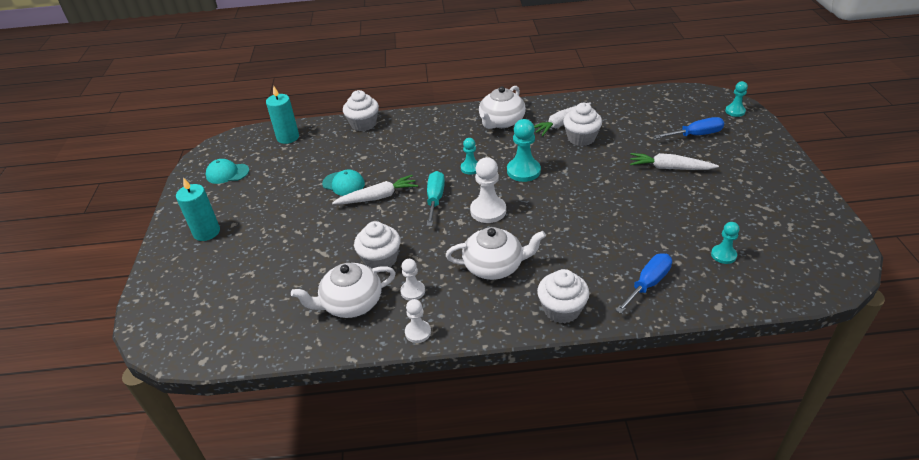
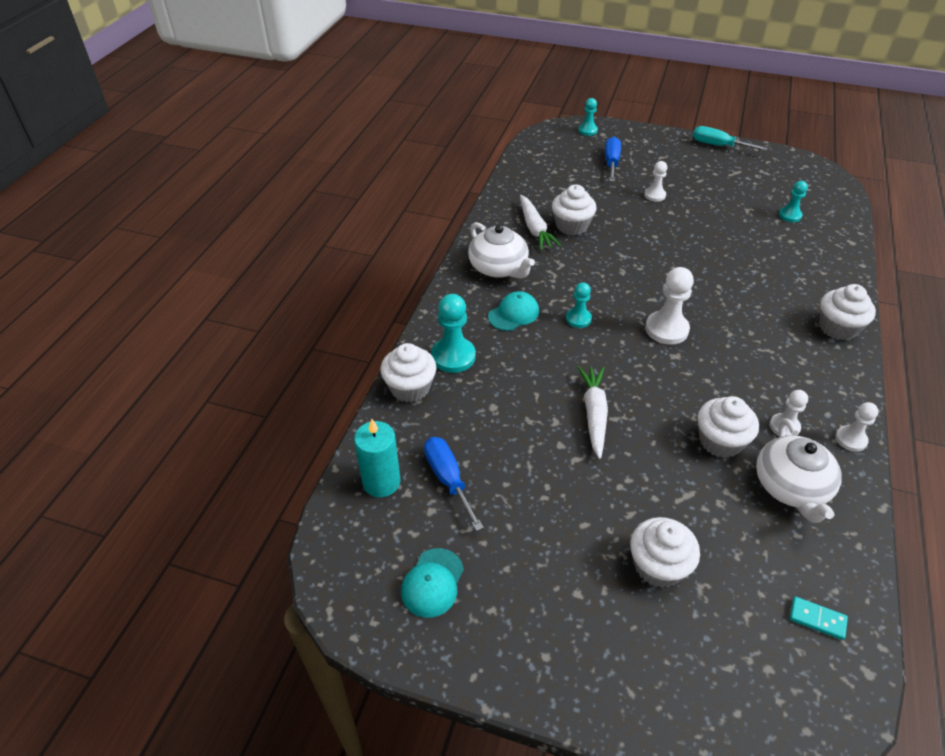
camera: 70 degrees left, 5 degrees up
turquoise candle [176,177,220,241] -> none
turquoise cap [322,170,365,196] -> turquoise cap moved to [488,291,539,331]
turquoise screwdriver [427,171,445,226] -> turquoise screwdriver moved to [693,126,767,151]
white teapot [446,227,546,280] -> none
turquoise pawn [507,119,541,182] -> turquoise pawn moved to [431,294,476,373]
blue screwdriver [615,253,672,313] -> blue screwdriver moved to [424,437,484,531]
white carrot [630,153,719,170] -> white pawn [644,161,667,202]
none -> white cupcake [630,517,700,588]
none -> turquoise domino [790,596,848,640]

